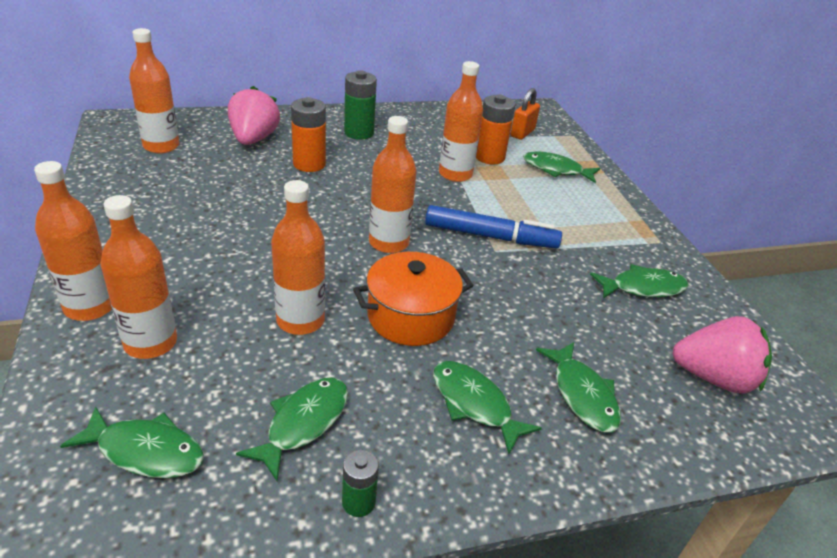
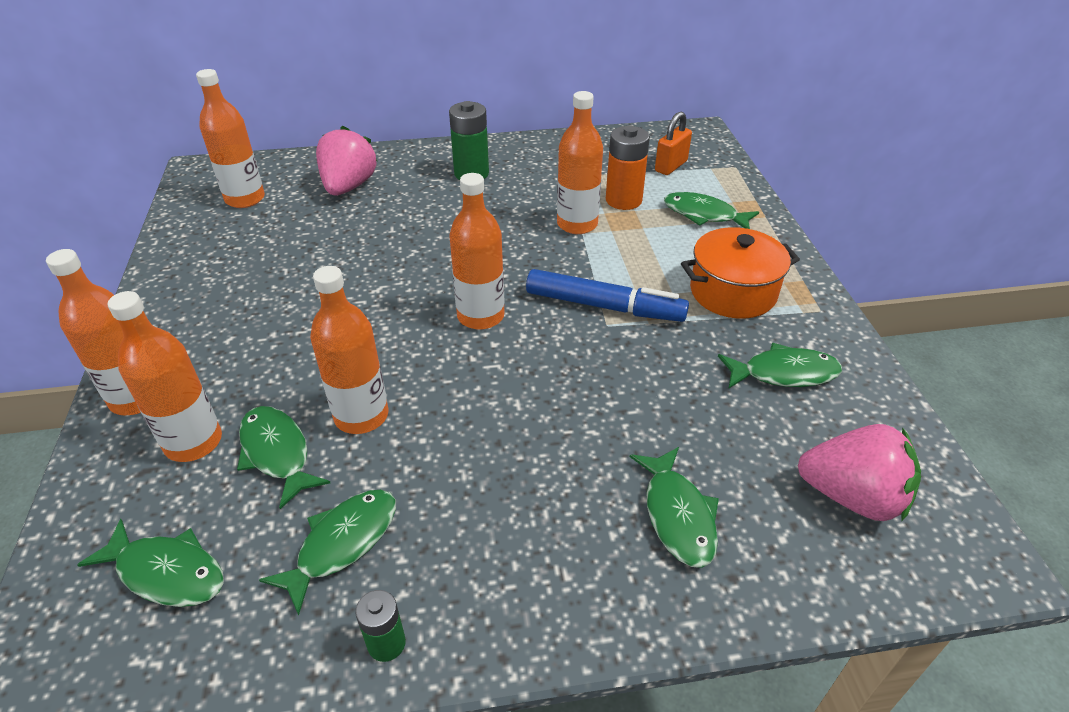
camera: 10 degrees right, 5 degrees up
orange battery [291,97,326,172] -> none
orange pot [353,252,474,346] -> orange pot moved to [681,227,800,319]
green fish [433,361,542,454] -> green fish moved to [237,406,330,509]

